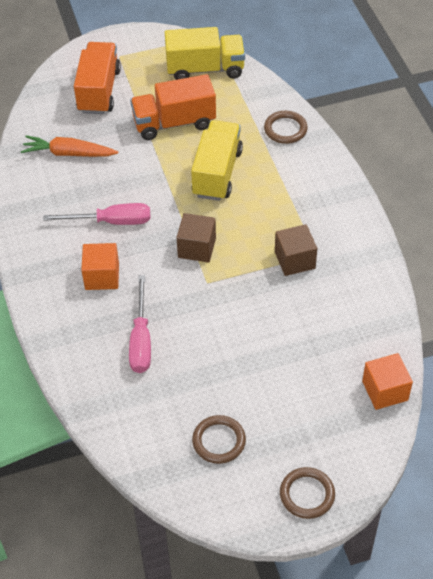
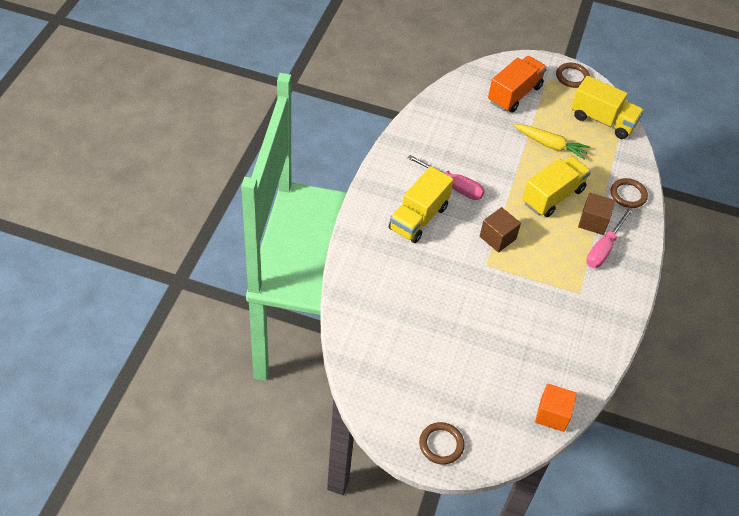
camera: 30 degrees right, 0 degrees up
orange carrot [21,136,118,157] -> none
orange cube [81,243,119,290] -> yellow truck [389,166,454,243]
pink screwdriver [129,275,151,373] -> pink screwdriver moved to [586,207,633,268]
orange truck [130,74,216,140] -> yellow carrot [513,124,590,159]
brown ring [192,415,246,464] -> brown ring moved to [556,63,590,88]
brown cube [275,224,317,276] -> brown cube moved to [578,193,615,235]

